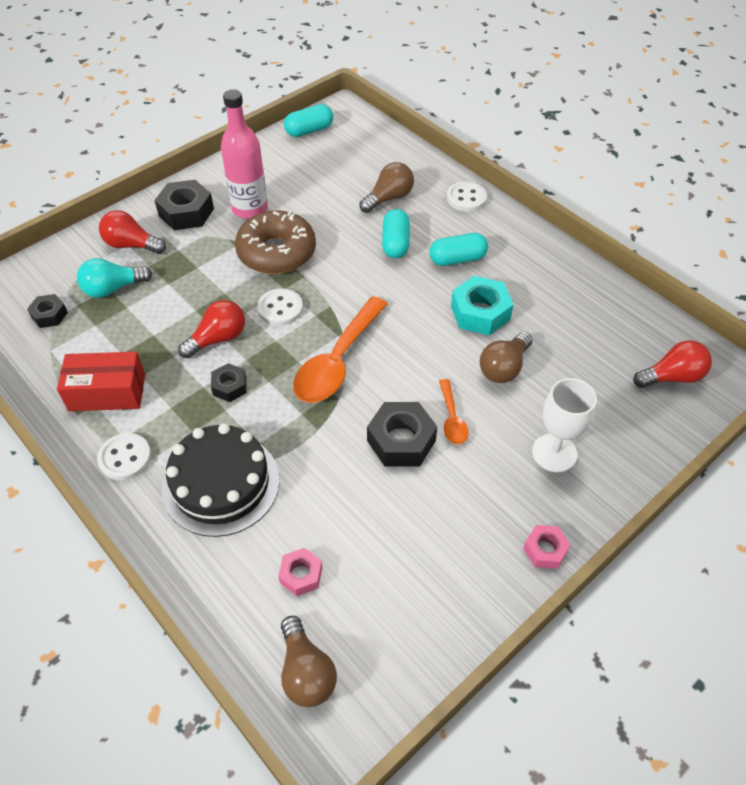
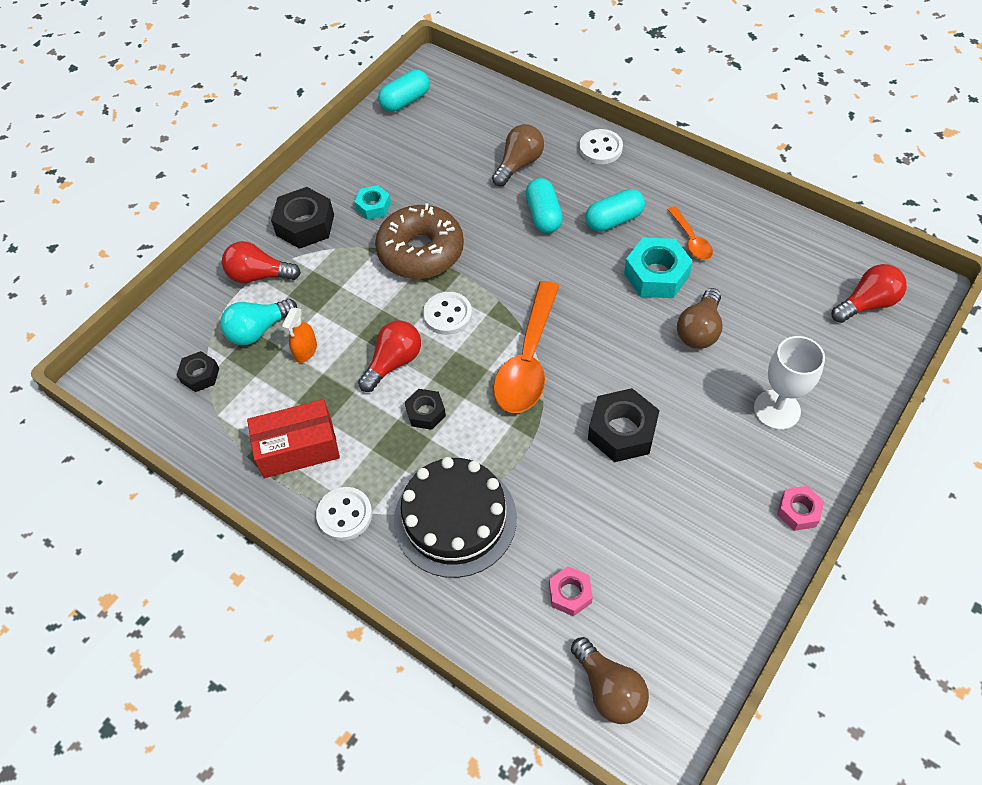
camera: 10 degrees left, 5 degrees up
pink bottle [221,89,268,219] -> turquoise nut [354,185,391,220]
orange spoon [439,379,469,444] -> orange spoon moved to [667,206,713,260]
none -> orange spray bottle [282,308,317,363]

